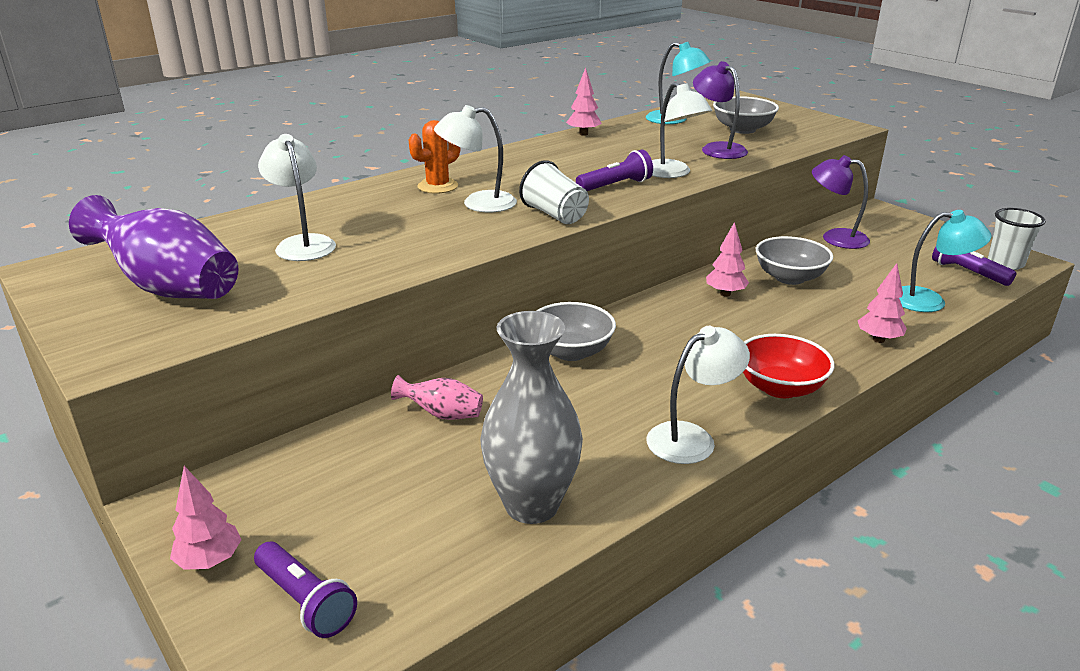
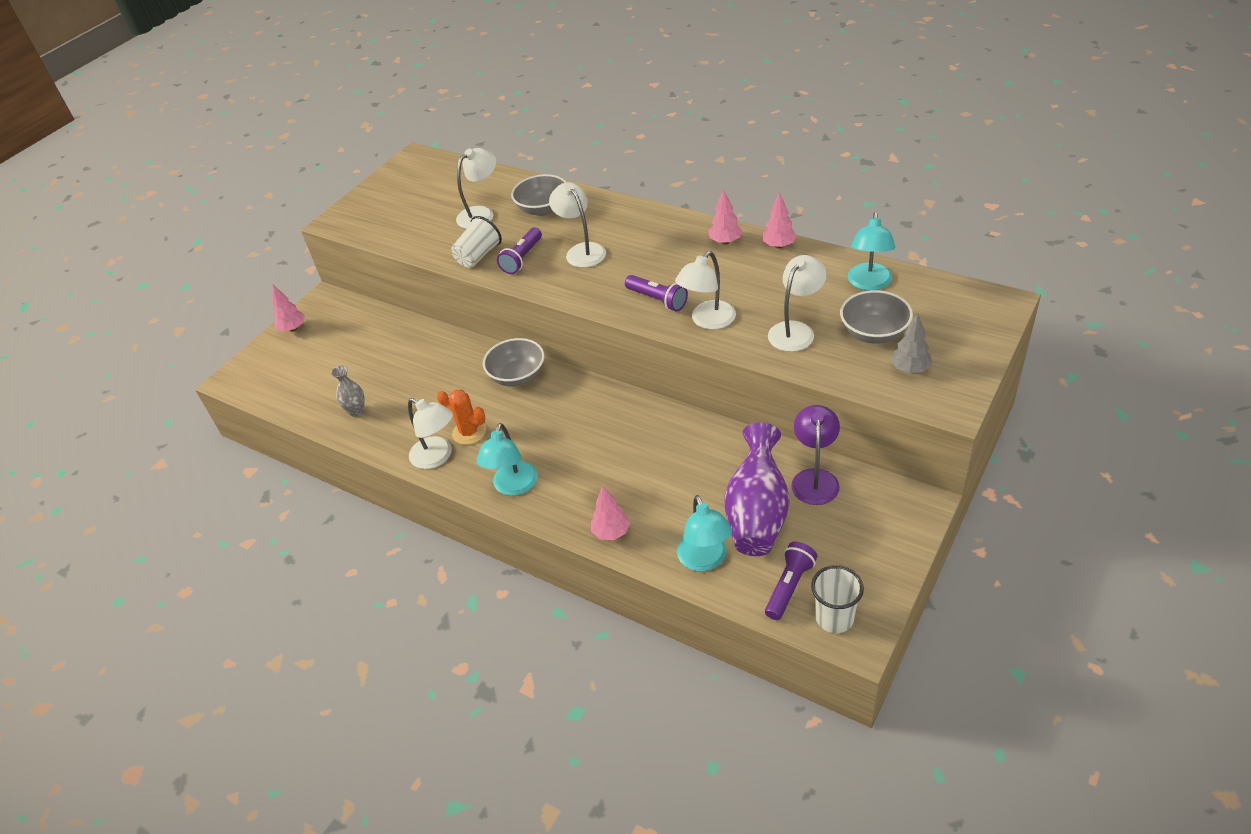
camera: 75 degrees right, 15 degrees up
purple vase [69,195,239,299] -> purple vase moved to [725,422,790,556]
purple flashlight [254,542,357,638] -> purple flashlight moved to [497,227,542,274]
pink vase [391,375,483,420] -> none
orange cactus [409,120,460,194] -> orange cactus moved to [437,389,486,445]
grey vase [480,311,583,524] -> grey vase [331,365,364,417], size x0.49
white cup [519,160,589,224] -> white cup moved to [451,216,502,268]
purple lamp [693,61,748,159] -> white lamp [768,255,827,352]
pink tree [706,222,749,296] -> pink tree moved to [708,189,742,245]
red bowl [743,334,835,398] -> turquoise lamp [477,423,538,496]
grey bowl [756,236,833,285] -> grey bowl moved to [511,174,566,216]
none -> grey tree [891,313,932,373]

